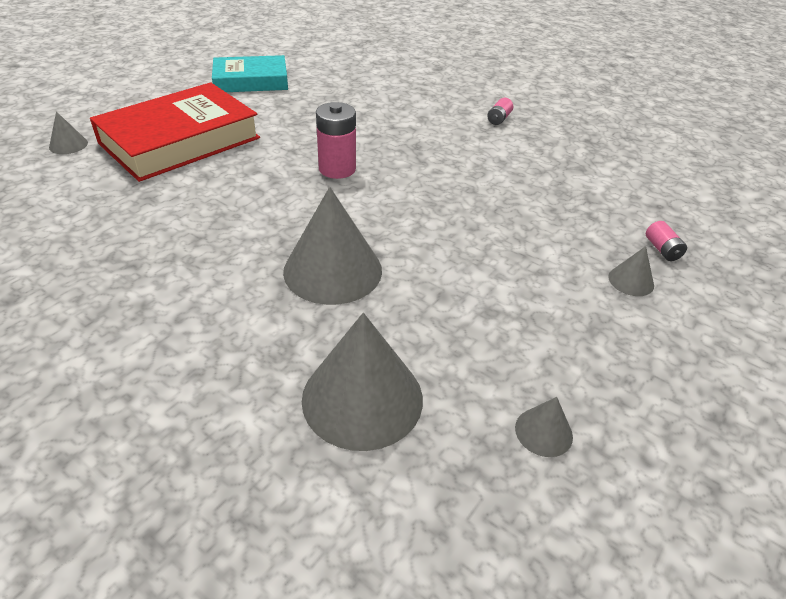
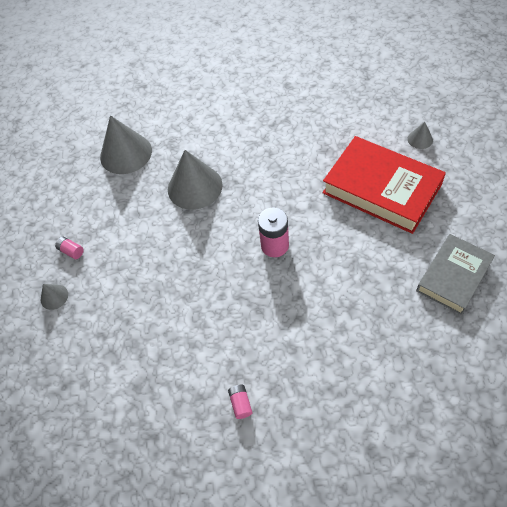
camera: 145 degrees right, 15 degrees up
red book [90,82,260,182] -> red book turned 60 degrees counterclockwise [322,136,446,234]
turquoise book [212,55,288,92] -> grey book [416,234,495,315]
grey cone [515,397,573,457] -> none
pink battery [646,221,687,261] -> pink battery moved to [55,237,84,259]

